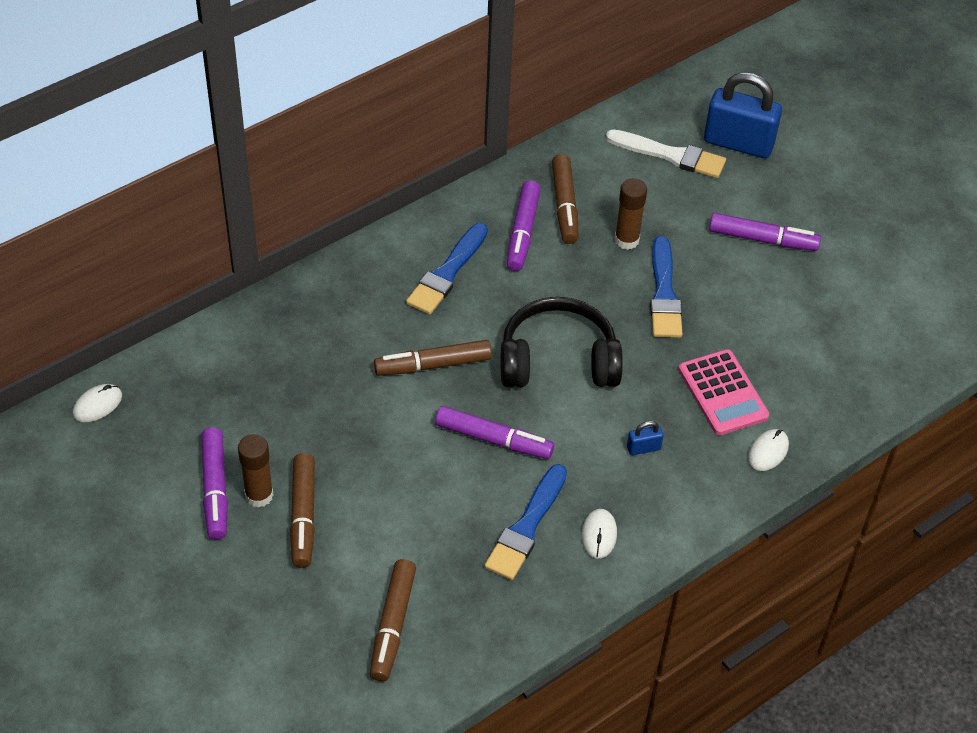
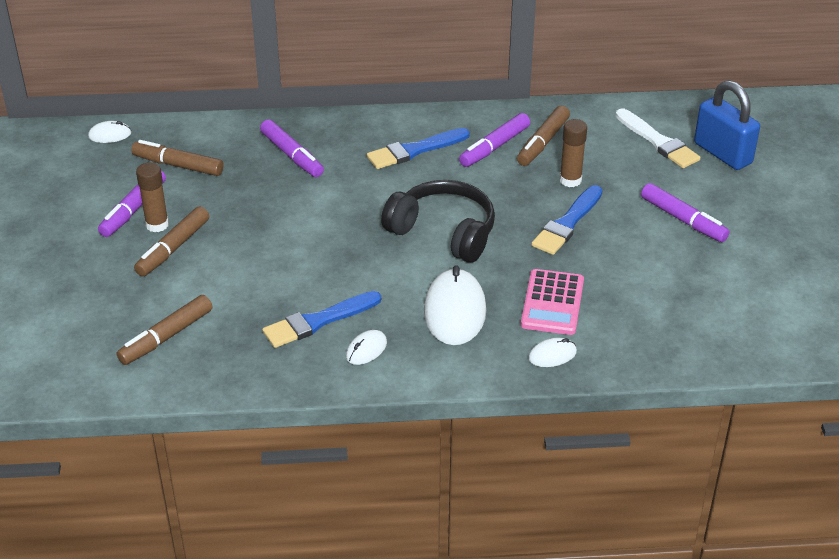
camera: 35 degrees right, 10 degrees down
brown marker [374,340,492,376] -> brown marker moved to [131,140,224,176]
purple marker [435,406,554,459] -> purple marker moved to [260,119,324,177]
blue padlock [627,421,663,455] -> white mouse [424,265,486,345]

